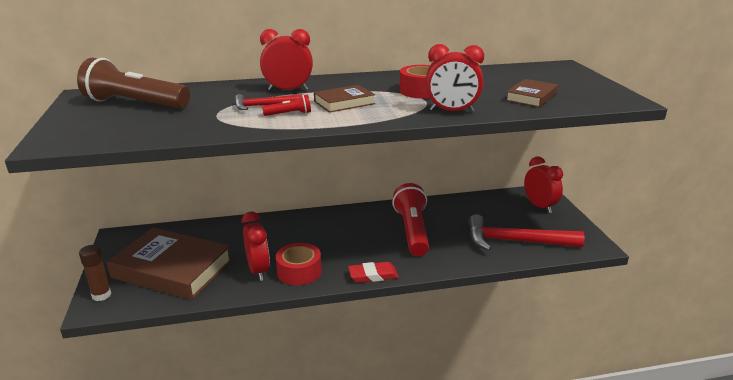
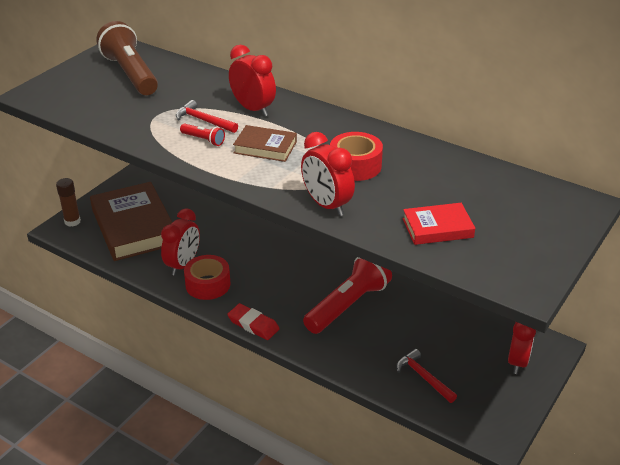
camera: 45 degrees right, 10 degrees up
red hammer [469,214,585,251] -> red hammer [396,349,457,403], size x0.52
brown book [506,79,558,108] -> red book [403,203,475,245]

